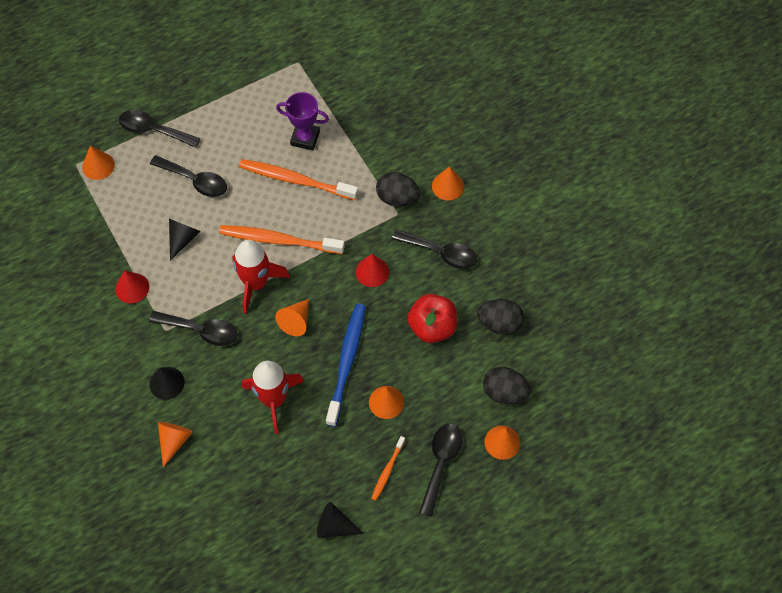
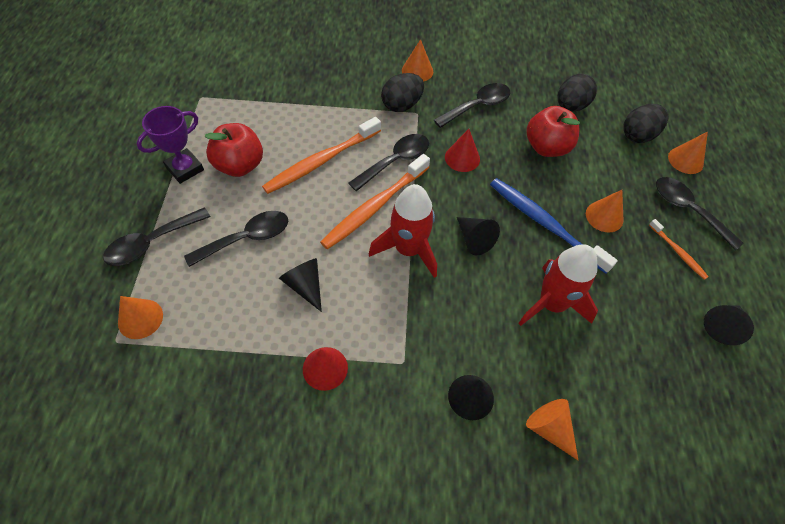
camera: 60 degrees left, 5 degrees down
black spoon [149,311,238,346] -> black spoon moved to [349,134,429,191]
orange cone [275,299,309,336] -> black cone [457,217,500,255]
purple trophy [276,92,329,150] -> purple trophy moved to [136,106,204,184]
none -> red apple [205,123,263,177]

